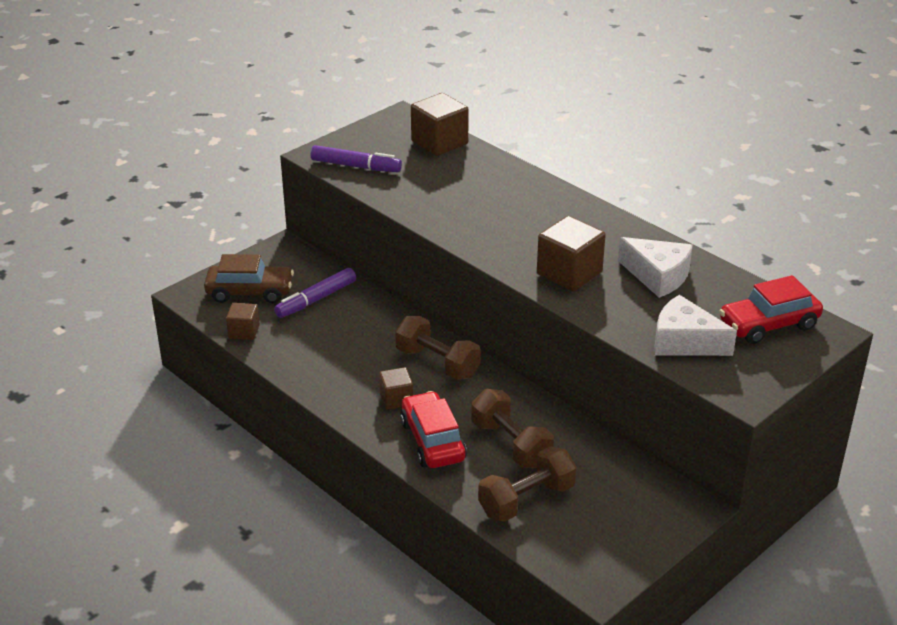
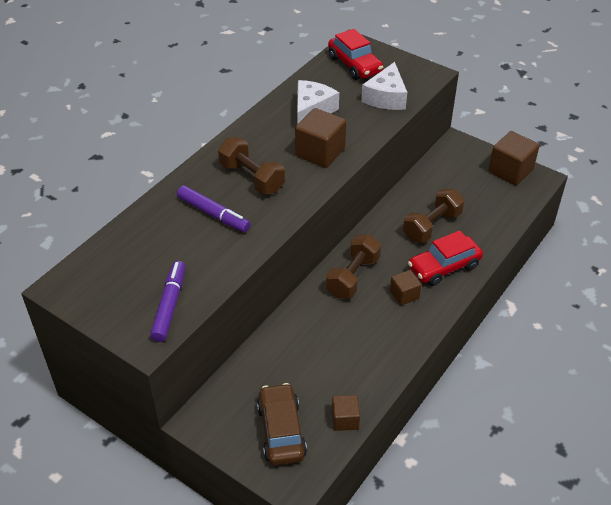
camera: 100 degrees left, 10 degrees up
purple marker [274,268,356,318] -> purple marker moved to [177,185,250,232]
brown cube [411,93,469,156] -> brown cube moved to [488,131,540,185]
brown dumbbell [478,446,577,522] -> brown dumbbell moved to [218,137,285,194]

